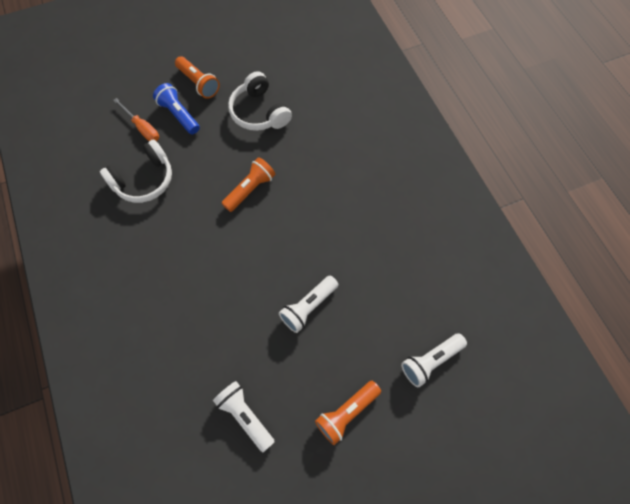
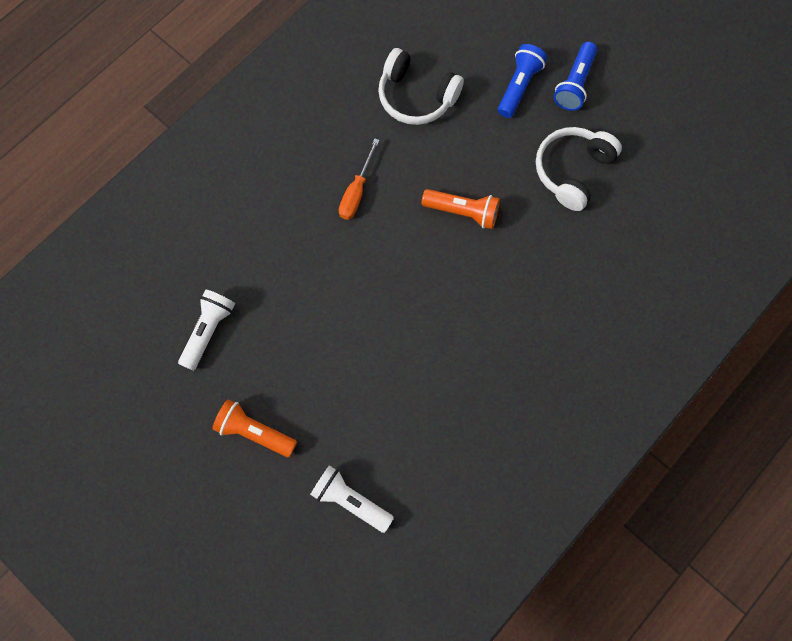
camera: 65 degrees right, 5 degrees up
orange screwdriver [113,98,159,141] -> orange screwdriver moved to [339,139,379,220]
orange flashlight [175,56,220,99] -> blue flashlight [554,42,597,111]
white flashlight [279,276,338,333] -> none

